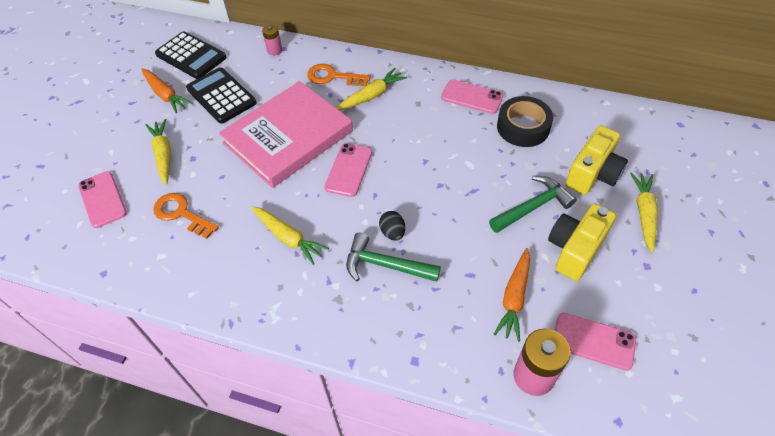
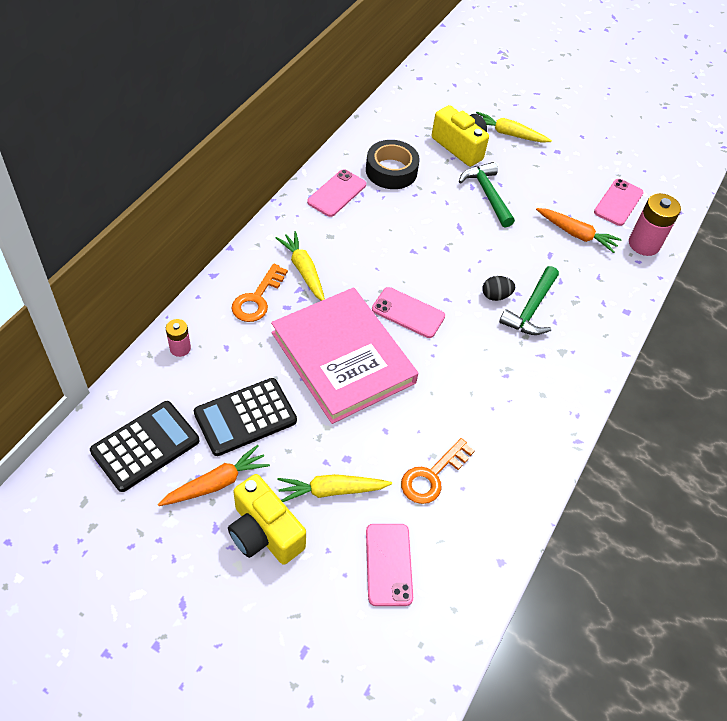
camera: 85 degrees left, 0 degrees up
pink phone [78,171,127,228] -> pink phone turned 75 degrees counterclockwise [366,524,413,606]
yellow carrot [251,206,329,265] -> none
yellow camera [548,203,616,281] -> yellow camera moved to [228,474,306,565]

